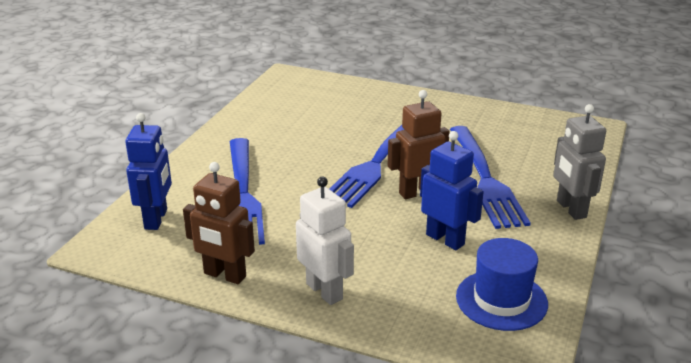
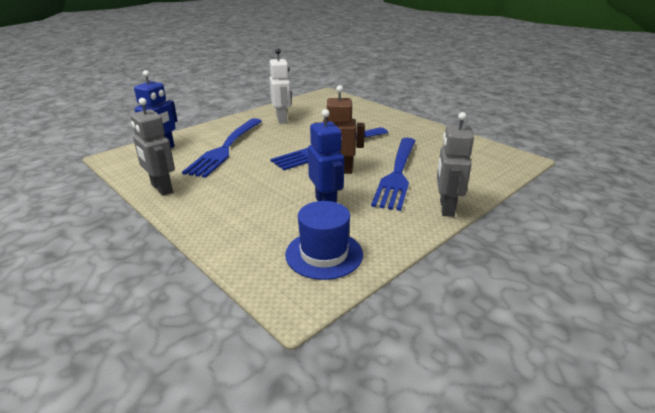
camera: 25 degrees right, 0 degrees up
brown robot [183,162,255,284] -> grey robot [131,98,175,196]
white robot [296,177,354,305] -> white robot moved to [269,49,291,124]

